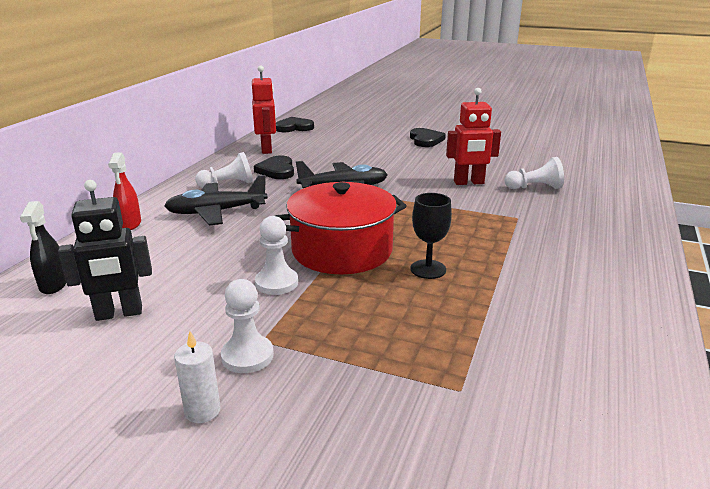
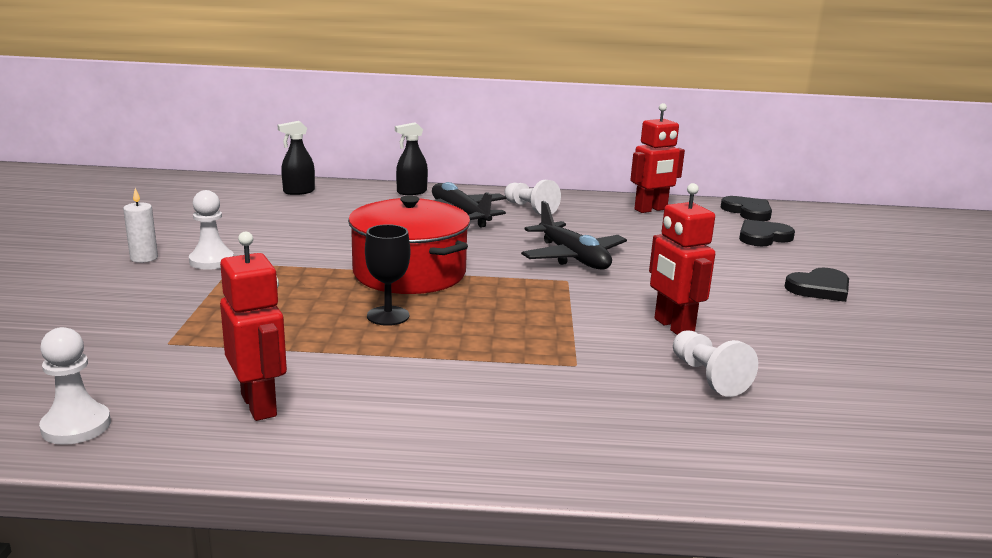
camera: 70 degrees right, 5 degrees down
black robot [58,180,152,321] -> none
red spray bottle [108,152,141,230] -> black spray bottle [395,122,428,195]
black heart [254,156,294,179] -> black heart moved to [739,220,795,246]
white pawn [255,216,298,295] -> white pawn moved to [39,327,111,445]
none -> red robot [220,231,287,421]

